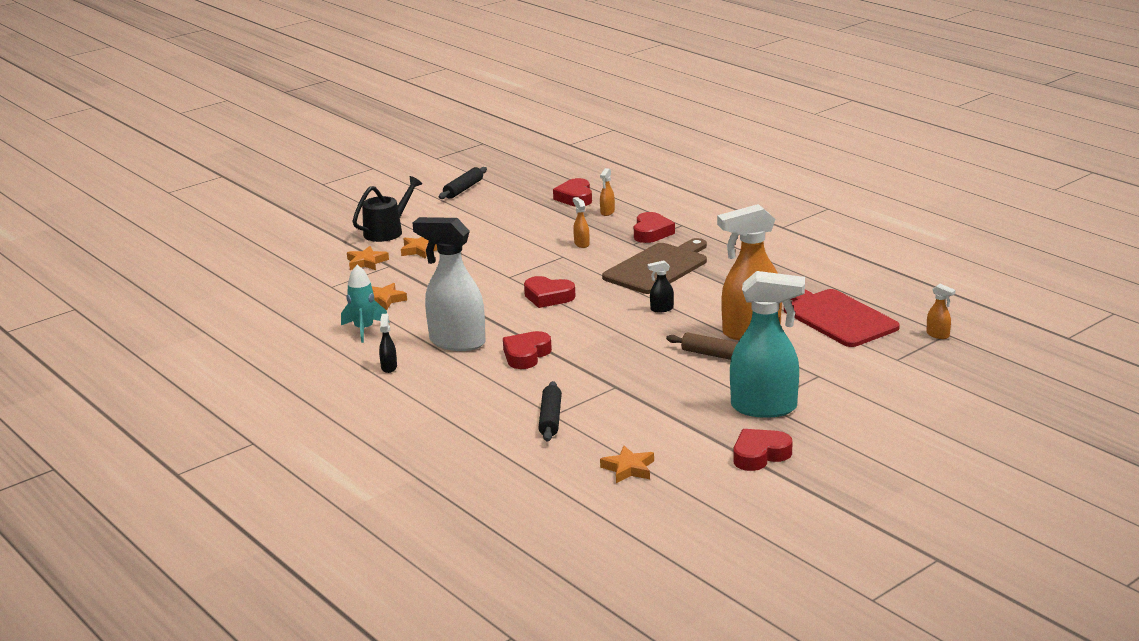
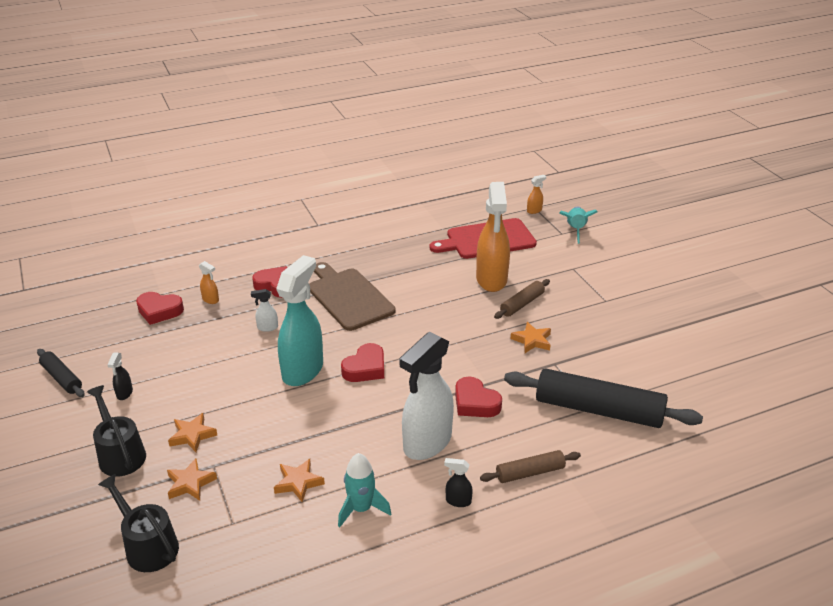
camera: 75 degrees left, 10 degrees up
black rolling pin [539,381,562,441] -> black rolling pin [504,368,703,428], size x1.97
orange spray bottle [573,197,590,248] -> white spray bottle [251,289,278,332]
orange star [600,446,654,483] -> orange star moved to [511,322,551,353]
black spray bottle [648,260,674,312] -> black spray bottle moved to [107,352,133,400]
turquoise spray bottle [730,271,805,418] -> turquoise spray bottle moved to [276,255,323,386]
red heart [734,429,792,471] -> none
none -> black watering can [98,474,179,572]
none -> brown rolling pin [480,450,581,483]
none -> turquoise rocket [559,207,598,244]

